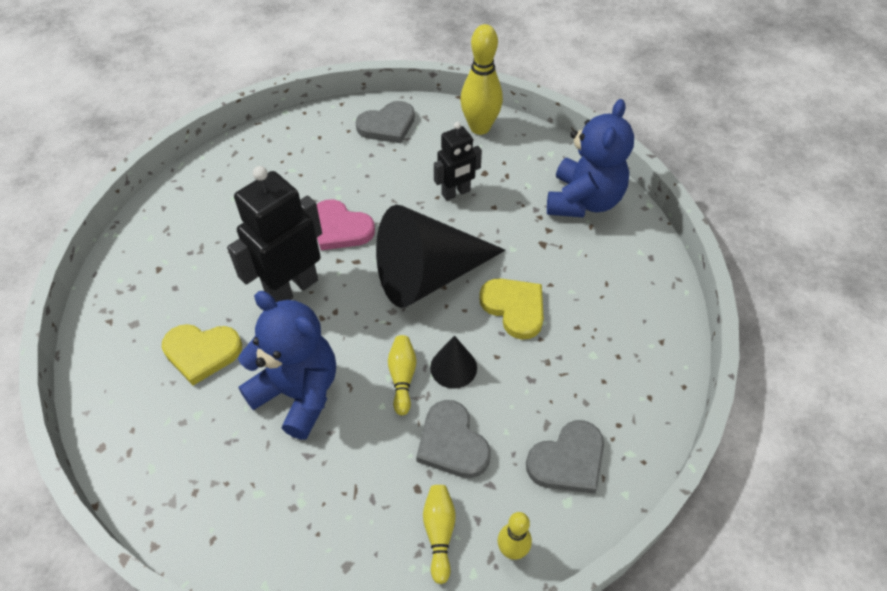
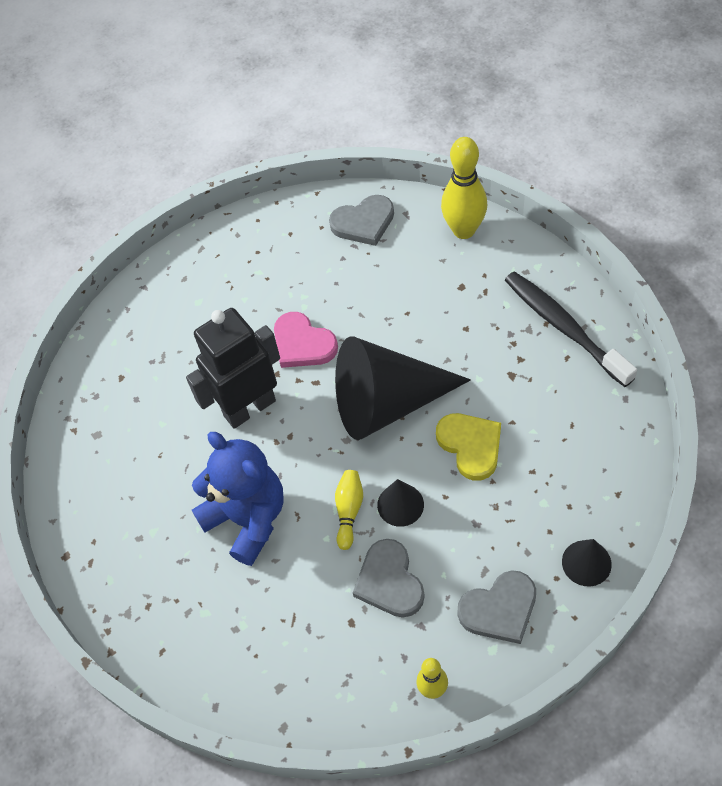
camera: 15 degrees right, 5 degrees up
yellow heart [162,324,242,385] -> none
yellow bowling pin [423,485,456,584] -> none
black robot [434,122,482,201] -> none
blue teddy bear [547,99,634,218] -> black toothbrush [505,271,637,387]
none -> black cone [562,539,612,586]

